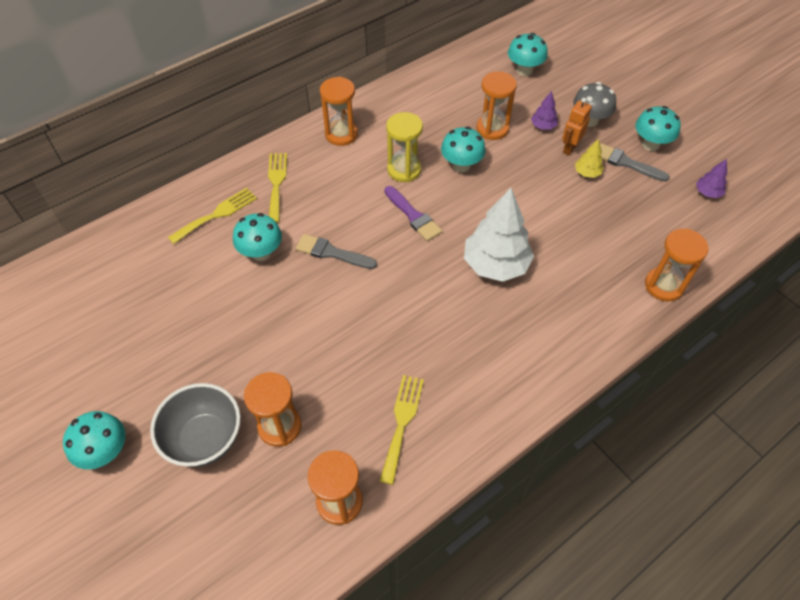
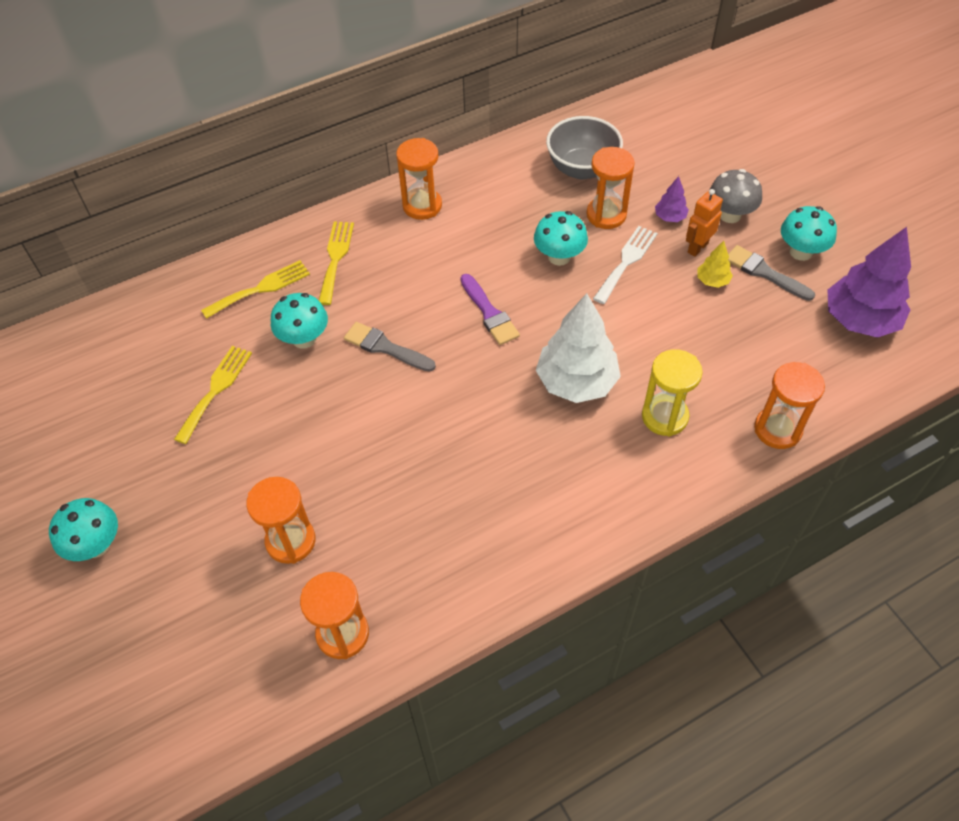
camera: 10 degrees right, 0 degrees up
grey bowl [150,383,241,467] -> grey bowl moved to [546,116,623,179]
yellow fork [380,375,424,485] -> yellow fork moved to [174,346,252,444]
yellow hourglass [386,112,423,182] -> yellow hourglass moved to [642,349,703,436]
turquoise mushroom [508,33,548,76] -> none
purple tree [696,159,727,198] -> purple tree [828,227,911,338], size x2.20
none -> white fork [593,226,658,304]

